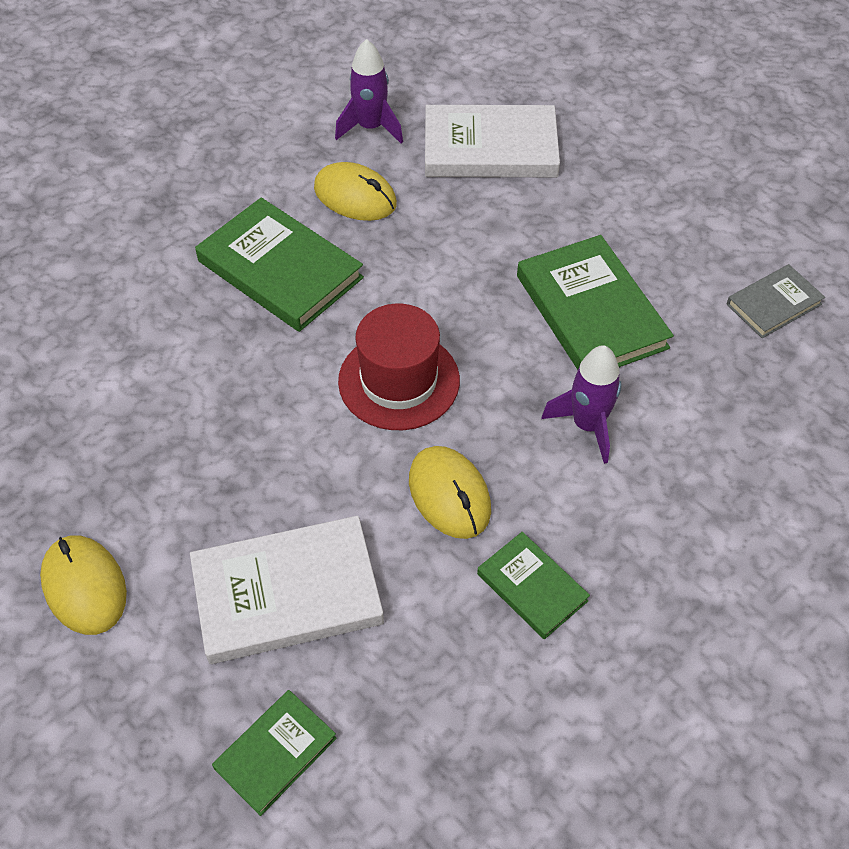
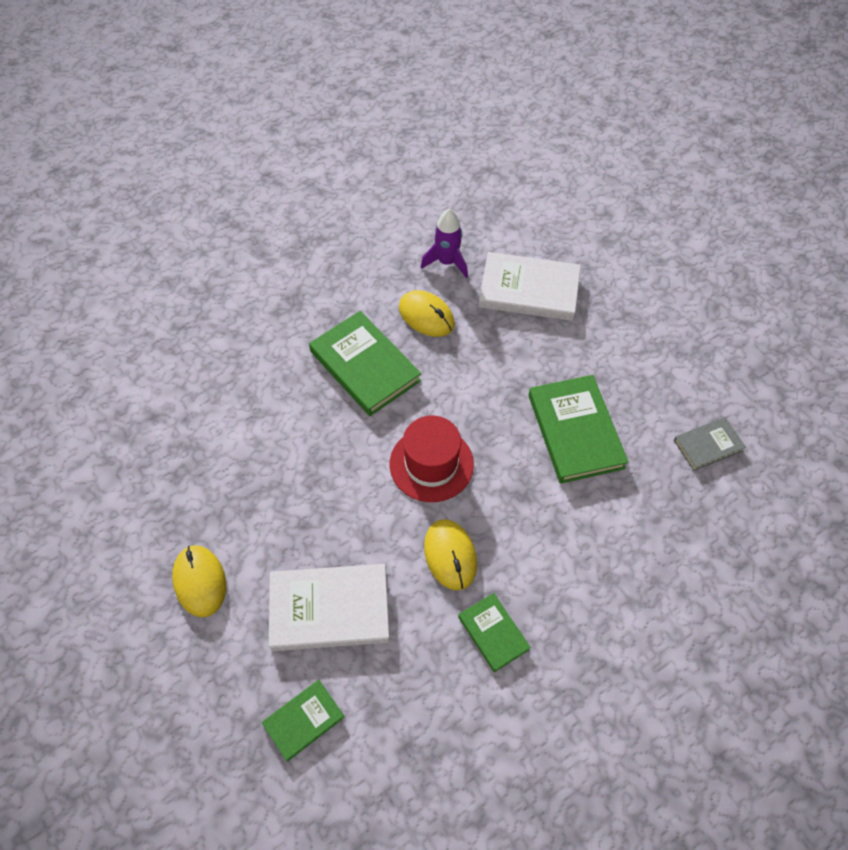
camera: 10 degrees right, 5 degrees up
purple rocket [541,345,622,464] -> none

